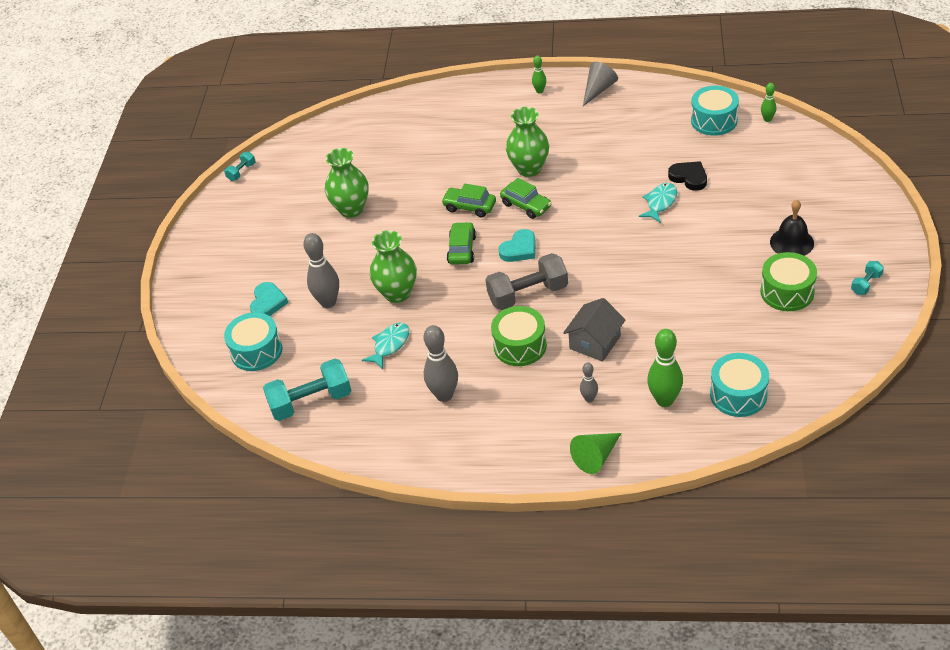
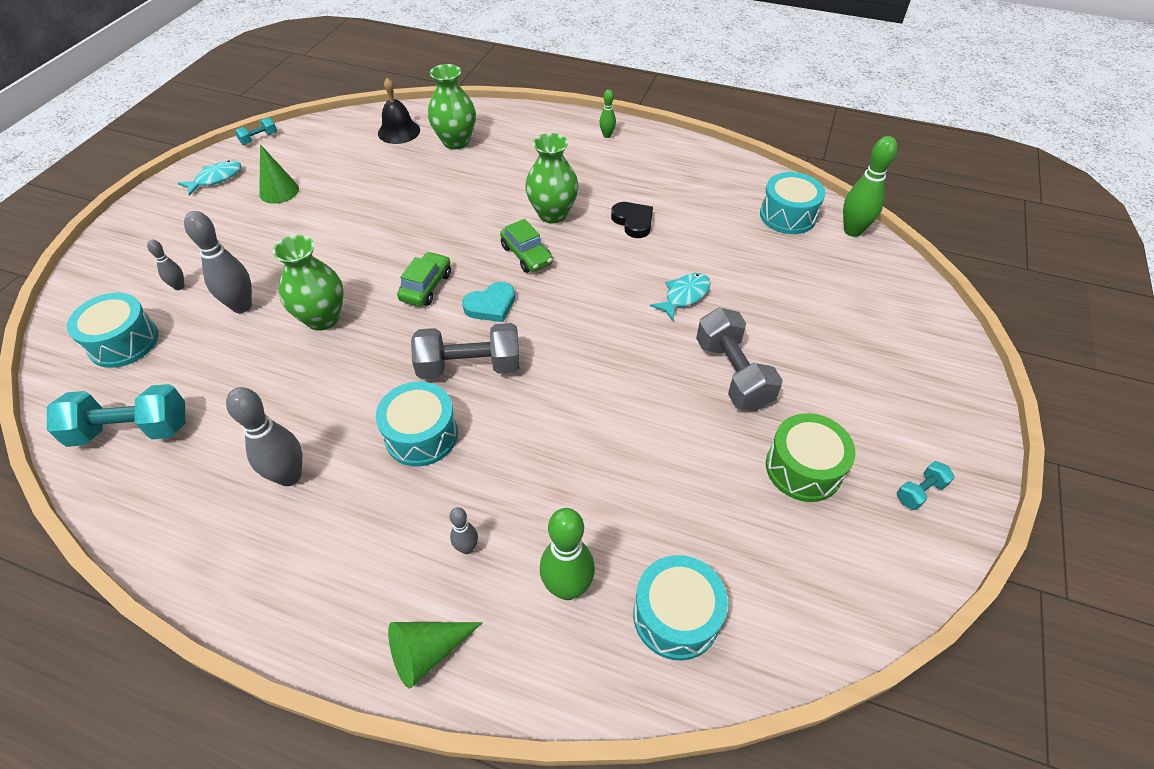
camera: 10 degrees right, 5 degrees up
turquoise heart [250,282,288,316] -> grey bowling pin [147,240,185,290]
green vase [325,148,369,218] -> green vase moved to [428,64,476,149]
turquoise fish [362,323,409,369] -> turquoise fish moved to [178,160,241,196]
green car [441,184,496,217] -> none
green drum [491,306,547,366] -> turquoise drum [376,382,458,467]
grey house [563,298,625,362] -> none
grey cone [583,62,618,106] -> none
black heart [668,161,707,191] -> black heart moved to [611,202,653,238]
green bowling pin [761,83,776,122] -> green bowling pin [843,136,897,237], size x1.89
black bell [770,200,814,256] -> black bell moved to [378,78,420,144]
none -> green cone [259,144,299,204]
none -> grey dumbbell [696,307,783,411]

